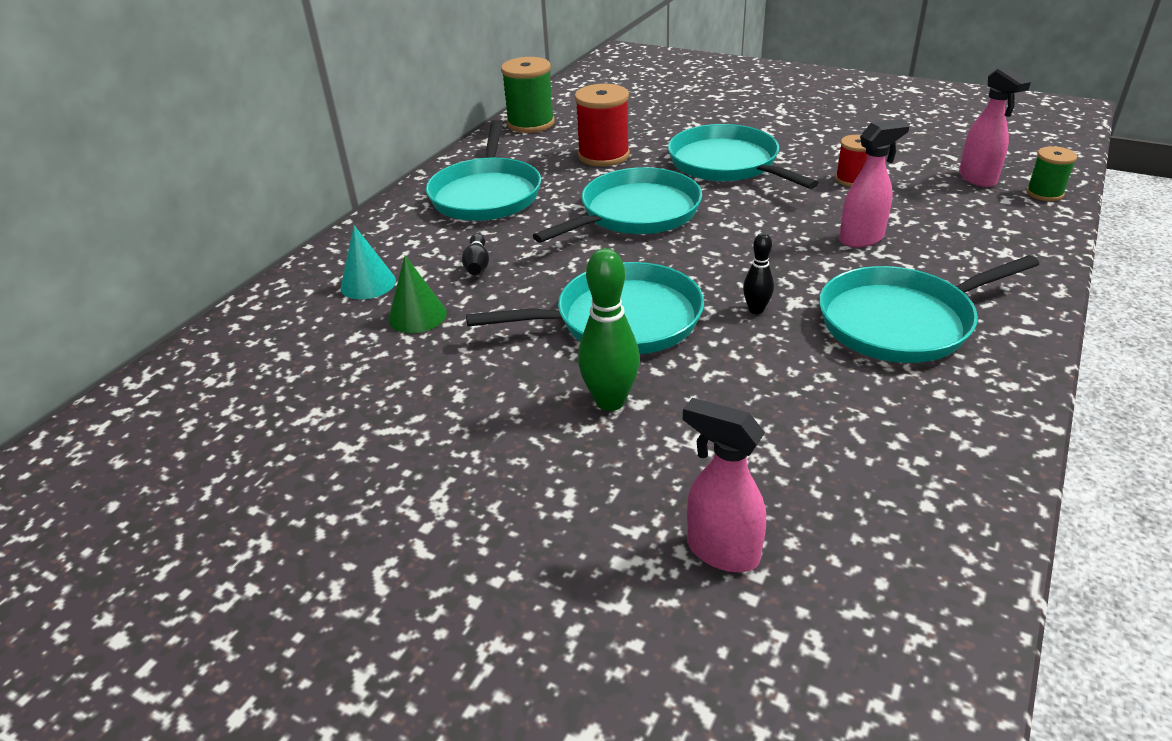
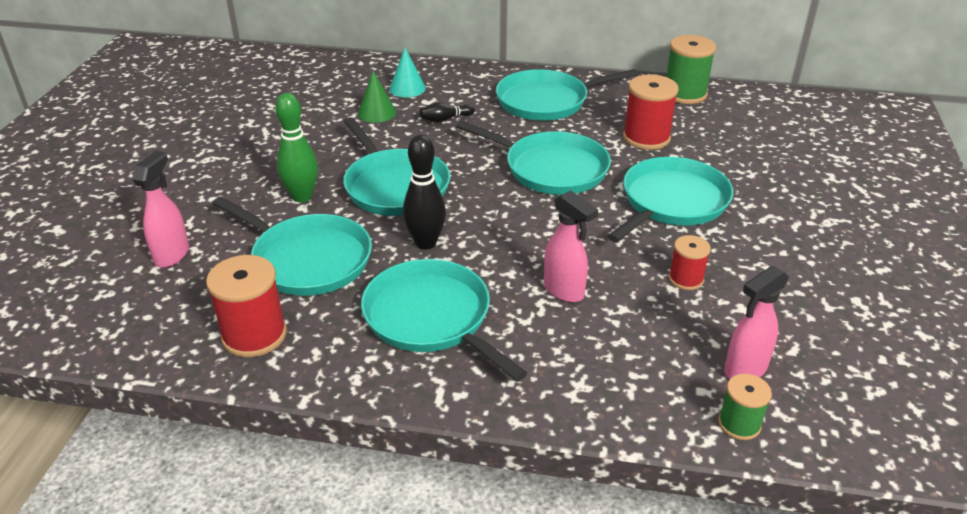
camera: 70 degrees right, 0 degrees up
black bowling pin [743,233,774,314] -> black bowling pin [403,135,446,250], size x1.77
none -> red spool [206,255,287,358]
none -> turquoise pan [213,197,372,296]

